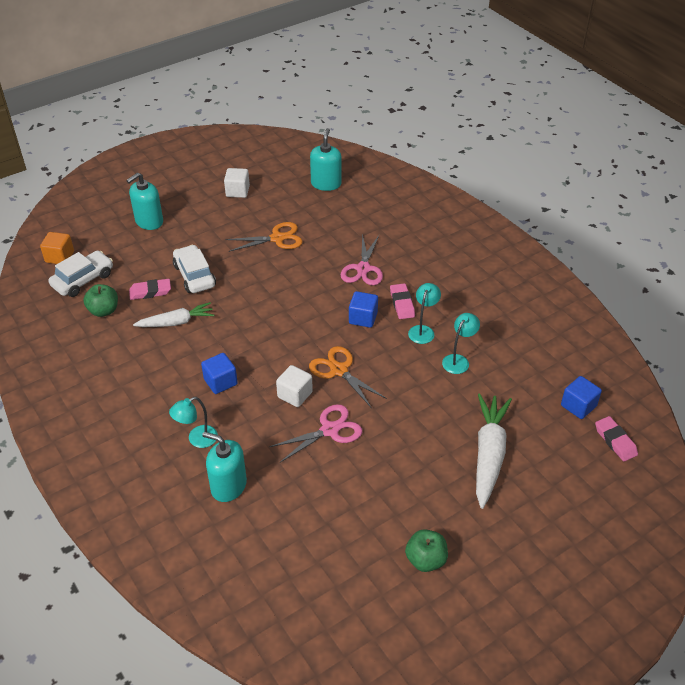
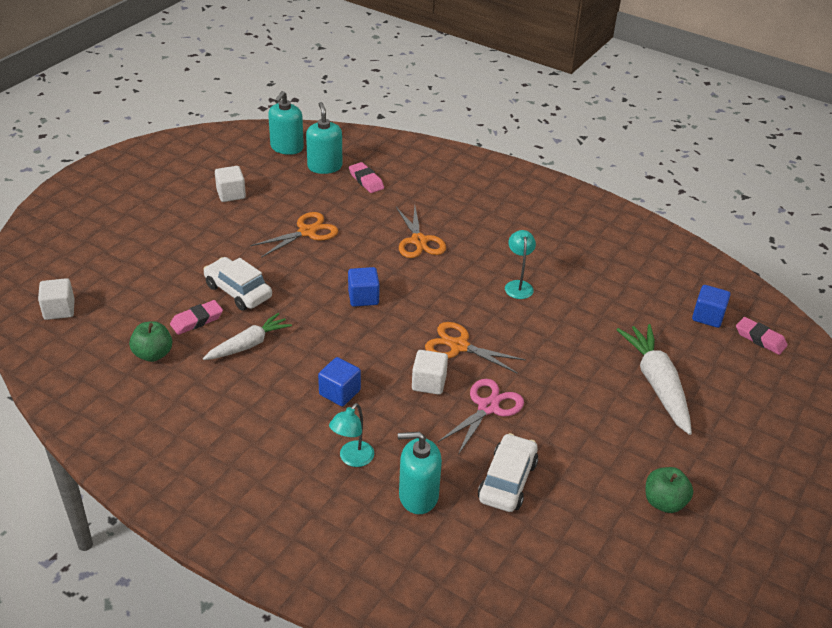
camera: 25 degrees left, 5 degrees down
orange cube [40,232,74,264] -> white cube [38,278,75,320]
white car [48,250,113,297] -> white car moved to [478,433,538,512]
turquoise soap dispenser [126,172,163,230] -> turquoise soap dispenser moved to [268,91,304,155]
pink scissors [341,234,383,285] -> orange scissors [396,207,446,258]
blue cube [349,291,378,328] -> blue cube moved to [348,267,380,307]
pink eraser [390,283,415,319] -> pink eraser moved to [349,162,384,193]
turquoise lamp [442,313,480,374] -> none

